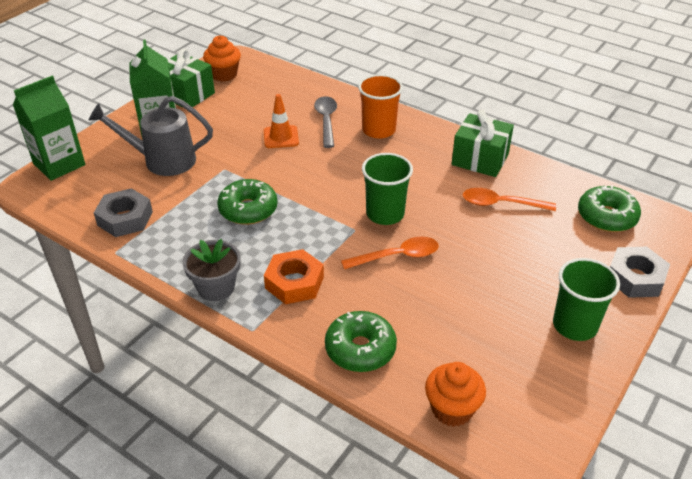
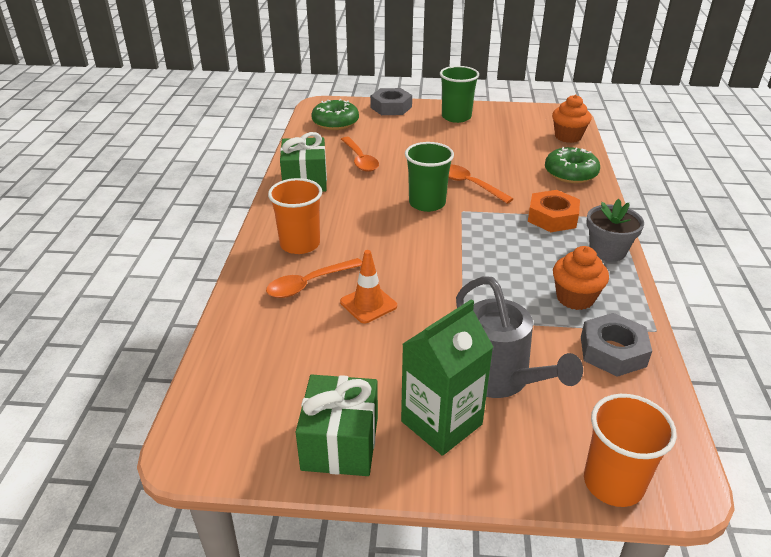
camera: 120 degrees left, 5 degrees down
green carton [13,76,85,181] -> orange cup [584,394,677,507]
orange cupcake [203,35,241,82] -> orange cupcake moved to [553,246,609,310]
green donut [217,179,278,225] -> none
grey spoon [314,96,337,148] -> orange spoon [266,258,362,298]

